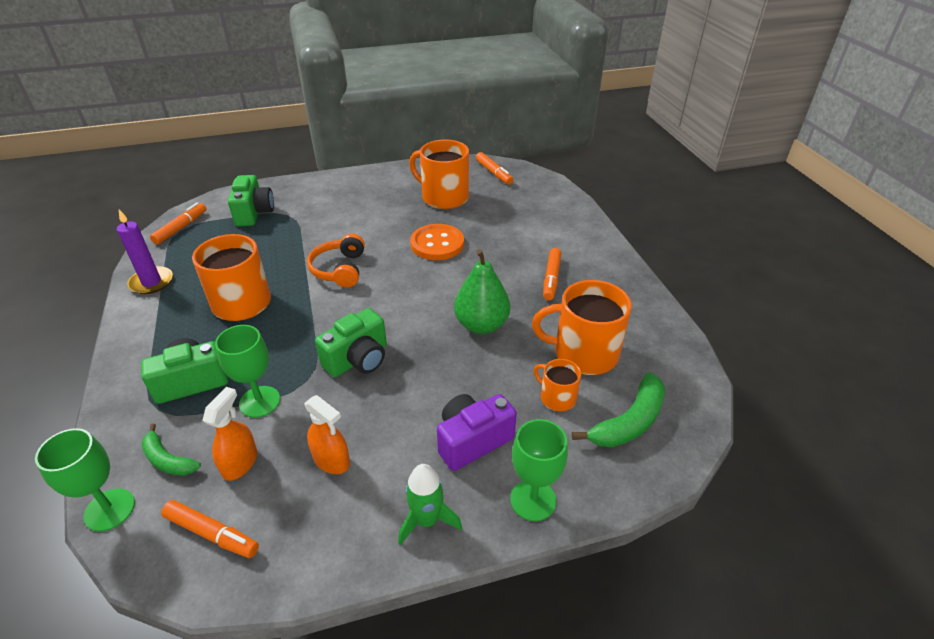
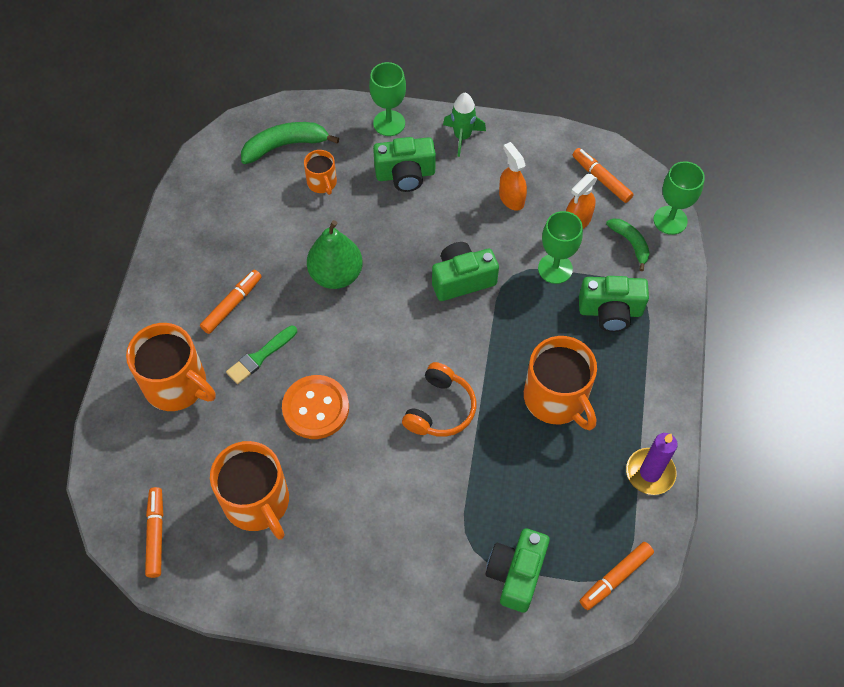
camera: 155 degrees left, 20 degrees up
purple camera [437,394,517,471] -> green camera [373,137,436,192]
orange mug [532,280,632,375] -> orange mug moved to [126,323,216,411]
none -> green brush [226,326,297,384]

